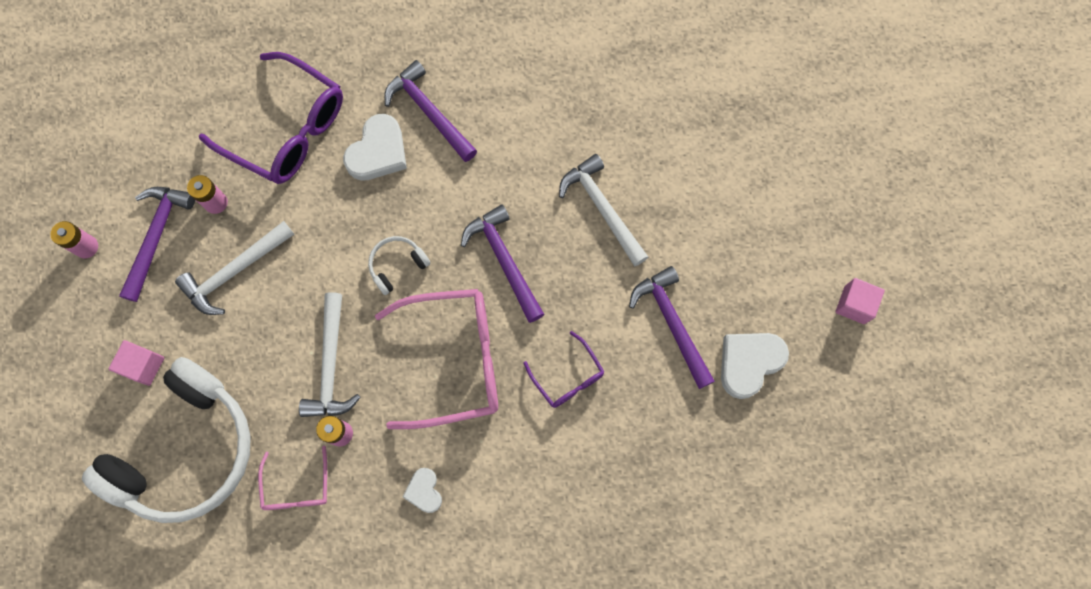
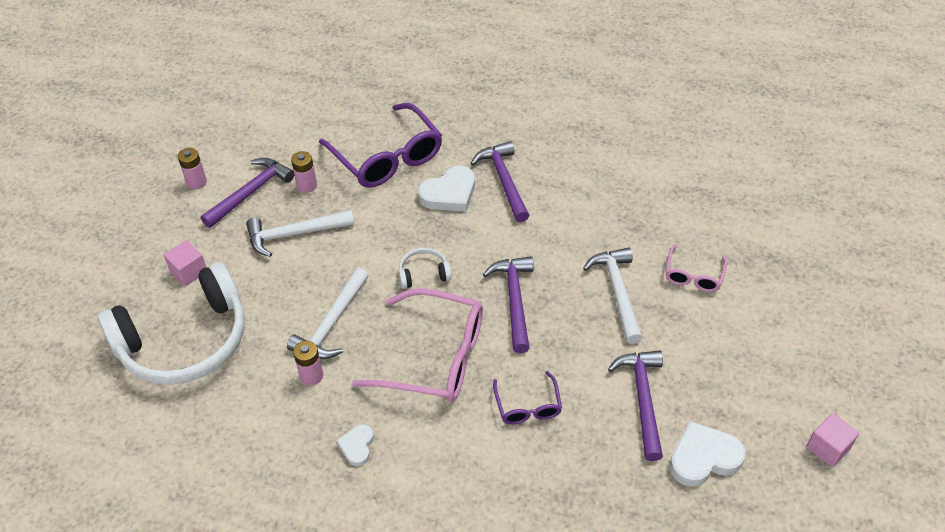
camera: 25 degrees right, 25 degrees down
pink glasses [258,446,327,510] -> pink glasses moved to [666,245,727,292]

